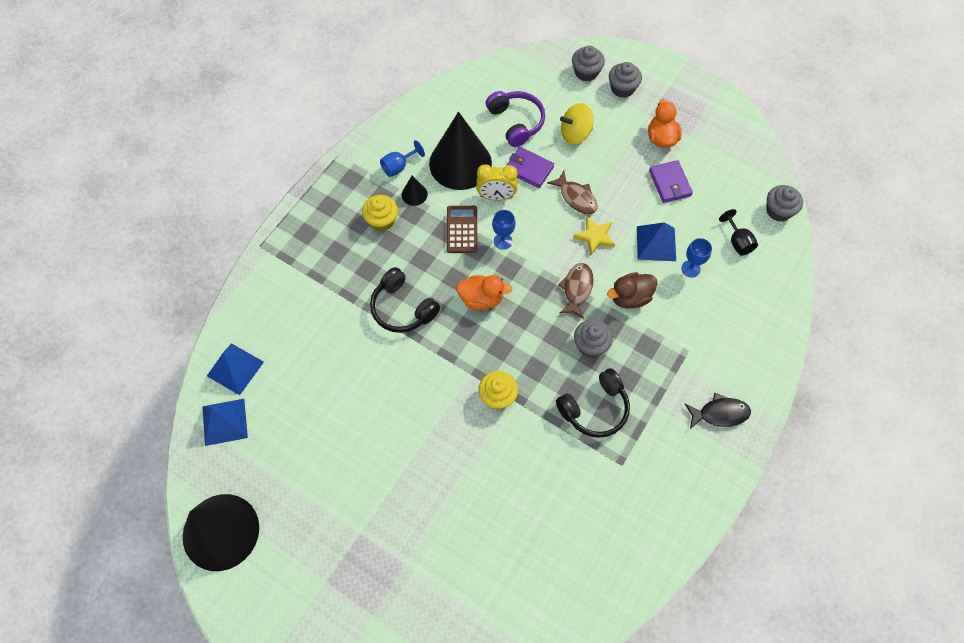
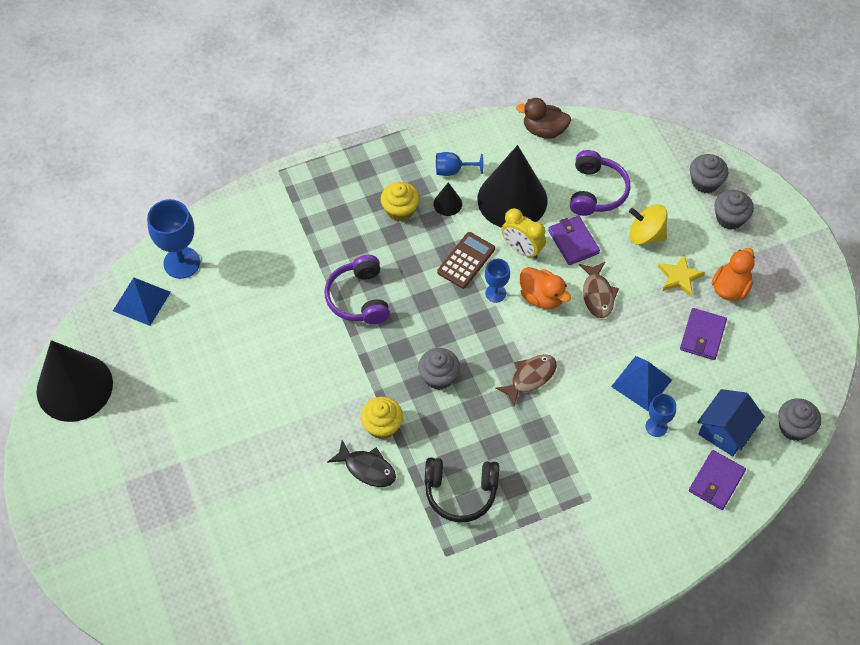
camera: 35 degrees right, 5 degrees down
blue pyramid [207,343,264,395] -> blue goblet [147,199,200,279]
black headphones [370,267,440,333] -> purple headphones [325,255,390,324]
orange duck [456,275,513,310] -> orange duck moved to [520,267,571,309]
yellow star [573,217,615,255] -> yellow star moved to [658,254,705,297]
grey cupcake [574,319,613,358] -> grey cupcake moved to [418,348,460,390]
brown duck [607,272,657,309] -> brown duck moved to [516,98,571,139]
black fish [685,393,751,429] -> black fish moved to [327,440,396,487]
black goblet [719,209,758,256] -> blue house [697,389,765,457]
none -> purple wallet [689,450,746,510]

